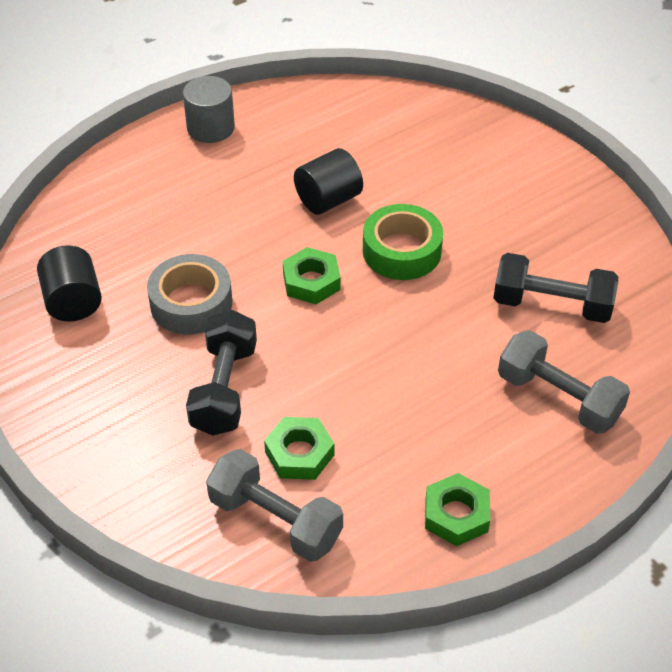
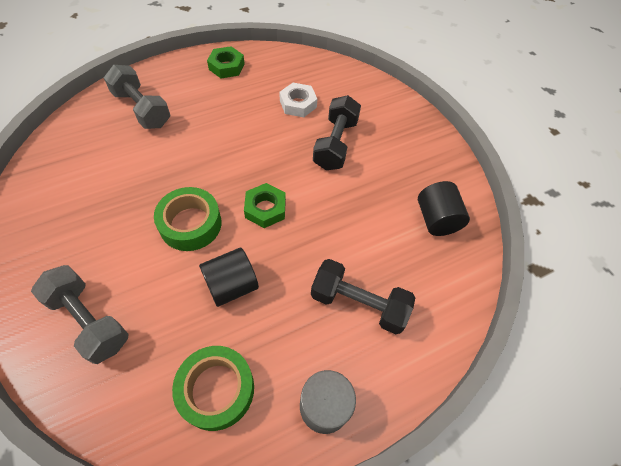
camera: 175 degrees left, 10 degrees up
grey tape [147,254,232,334] -> none
grey dumbbell [206,449,343,562] -> grey dumbbell moved to [31,265,129,364]
green nut [264,417,334,480] -> white nut [279,83,317,117]
black dumbbell [493,253,618,323] -> black dumbbell moved to [311,259,415,334]
none -> green tape [172,346,254,431]

